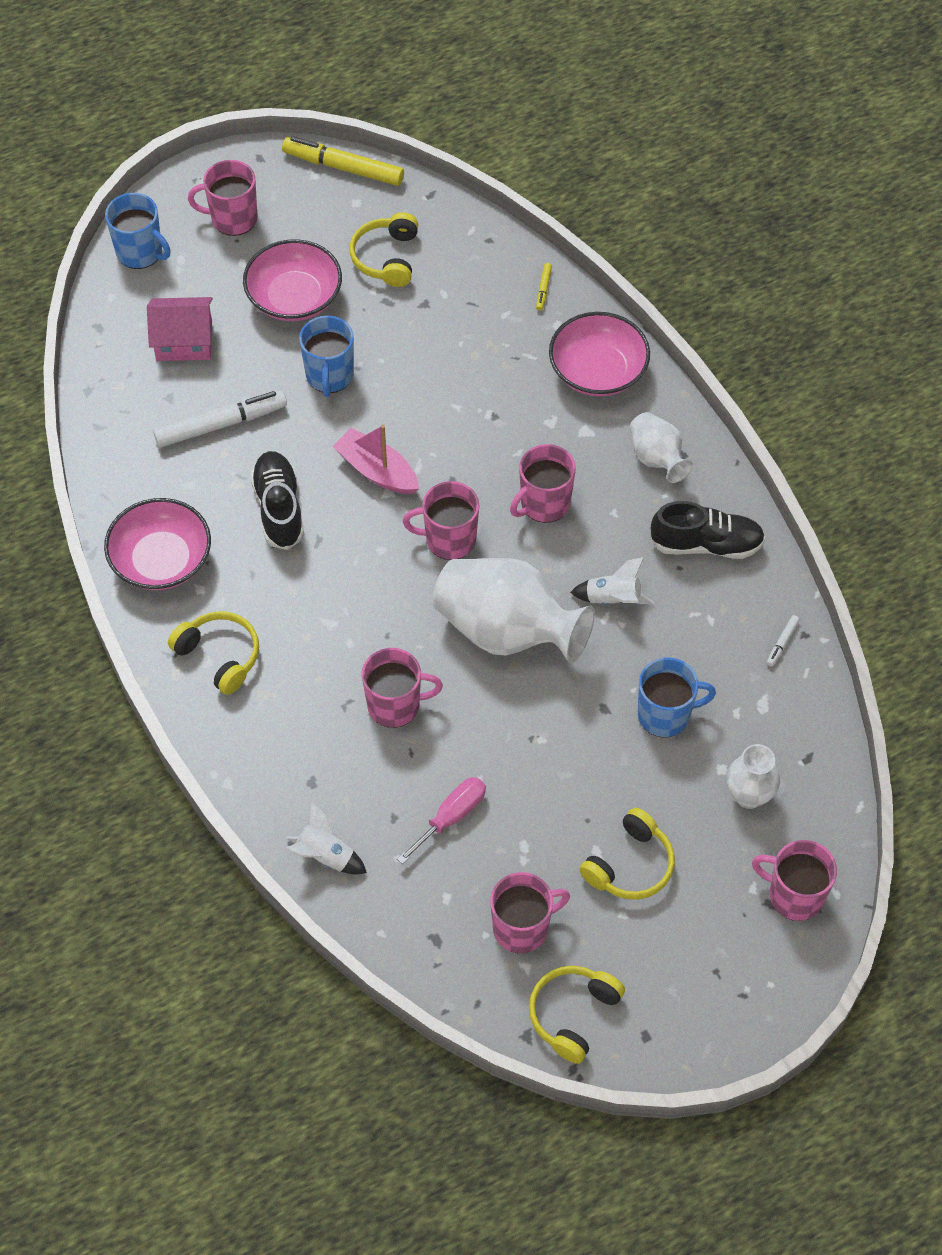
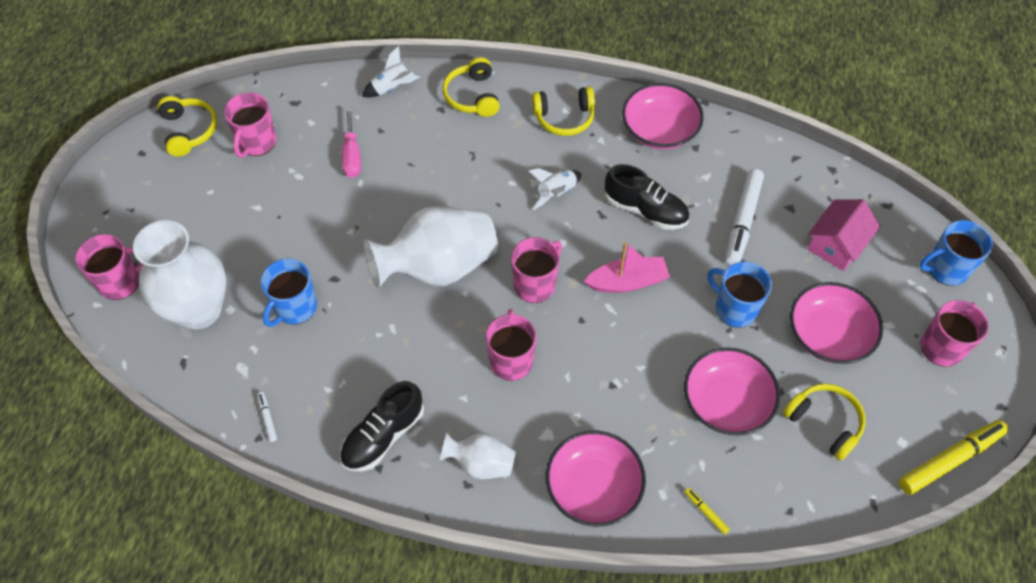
camera: 130 degrees right, 0 degrees up
pink mug [362,648,443,728] -> none
white rocket [570,557,655,605] -> white rocket moved to [529,168,581,210]
yellow headphones [579,808,675,900] -> yellow headphones moved to [443,57,500,117]
white vase [727,744,780,809] -> white vase [133,220,226,329], size x1.91
none -> pink bowl [684,347,780,436]

